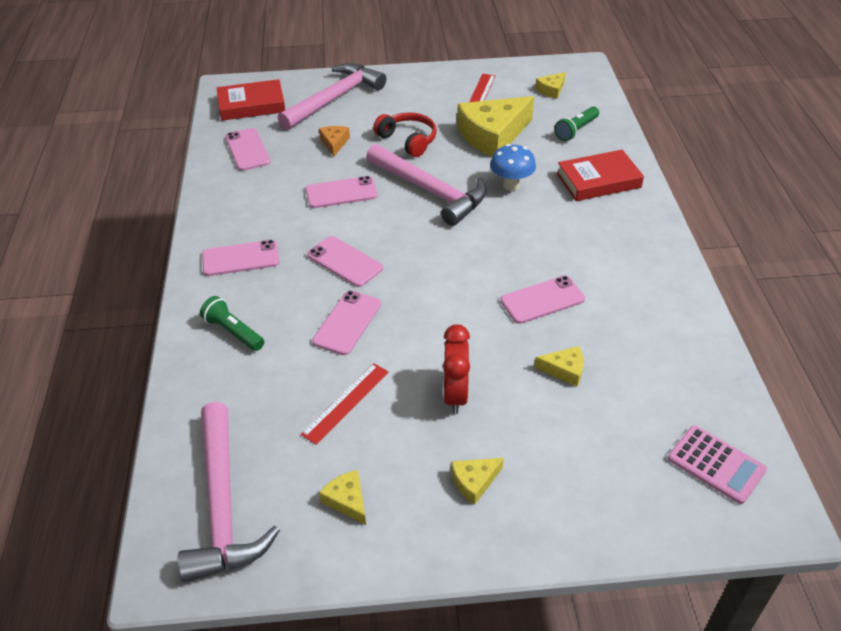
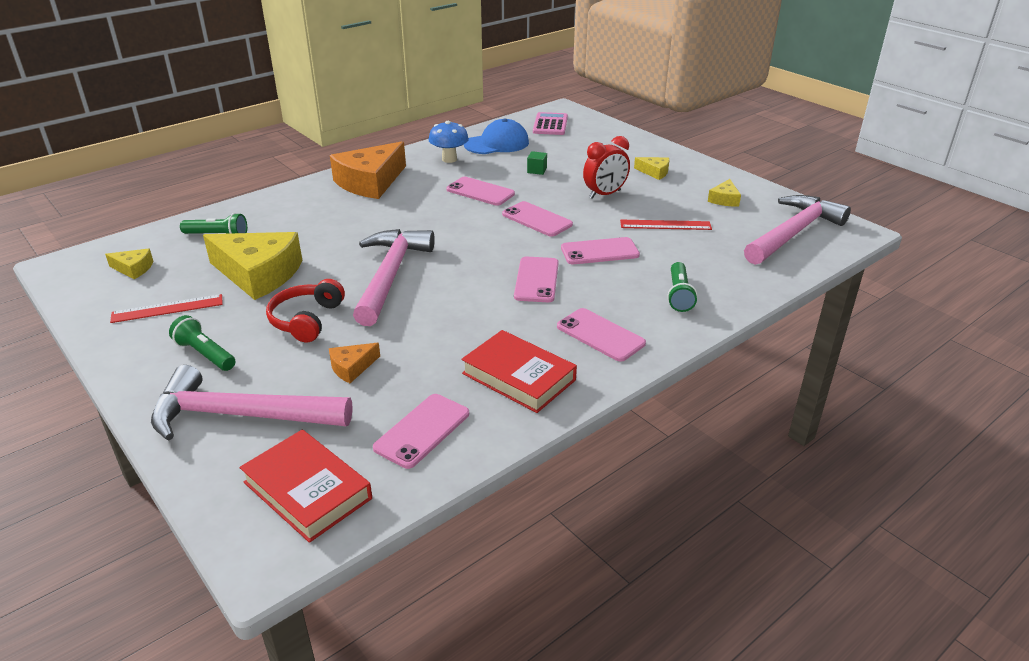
camera: 125 degrees left, 10 degrees down
pink phone [305,176,378,208] -> pink phone moved to [502,201,573,236]
blue mushroom [490,144,536,191] -> blue mushroom moved to [428,121,469,163]
yellow cheese [534,346,583,387] -> green cube [527,151,547,175]
red book [557,150,644,201] -> red book moved to [461,330,577,413]
none -> green flashlight [169,315,236,371]
none -> orange cheese [330,141,406,199]
none -> blue cap [464,118,529,154]

